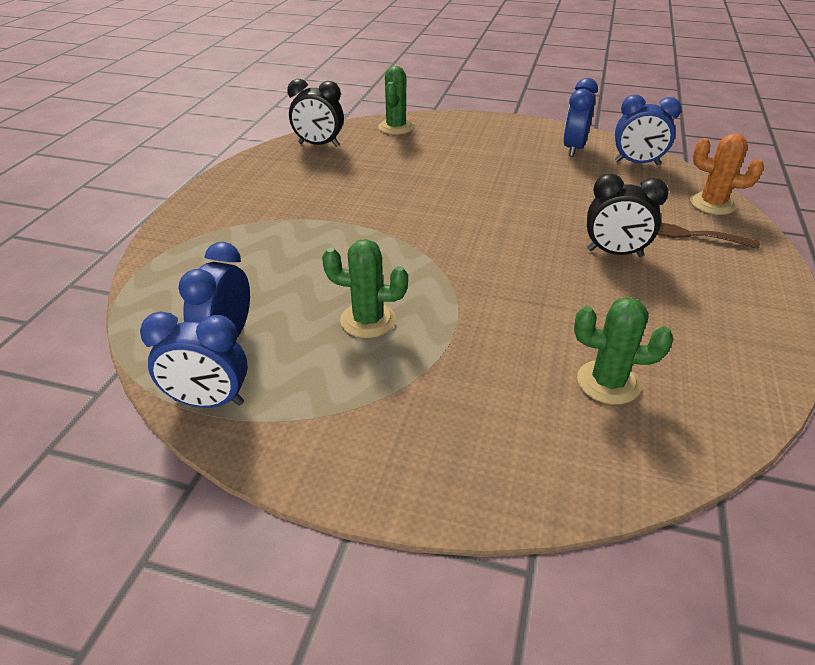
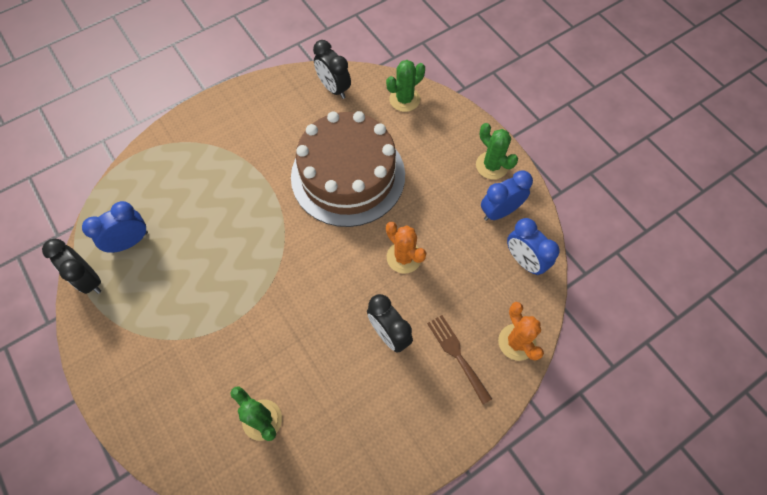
camera: 40 degrees right, 25 degrees up
blue clock [140,311,248,408] -> black clock [42,239,101,294]
green cactus [322,239,408,338] -> green cactus moved to [476,123,518,179]
none -> brown cake [291,111,405,227]
none -> orange cactus [386,222,426,274]

